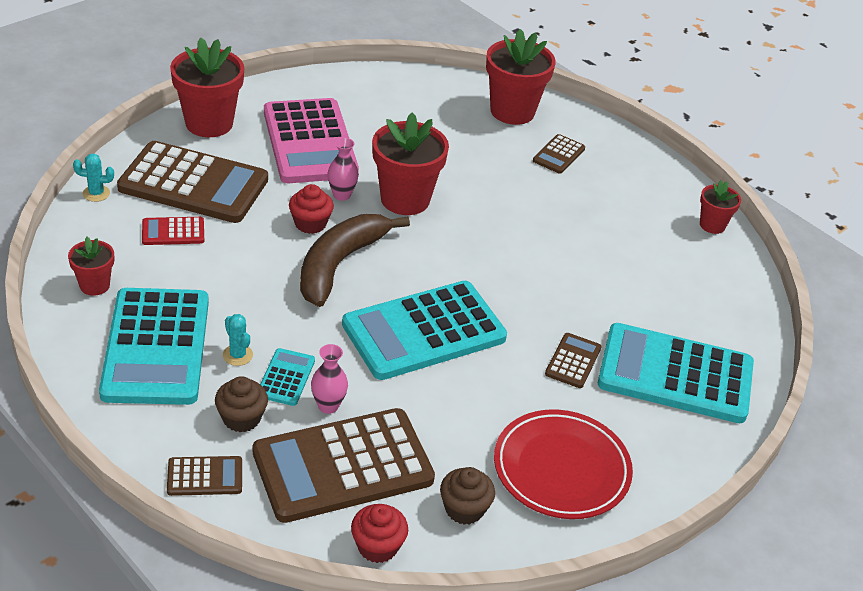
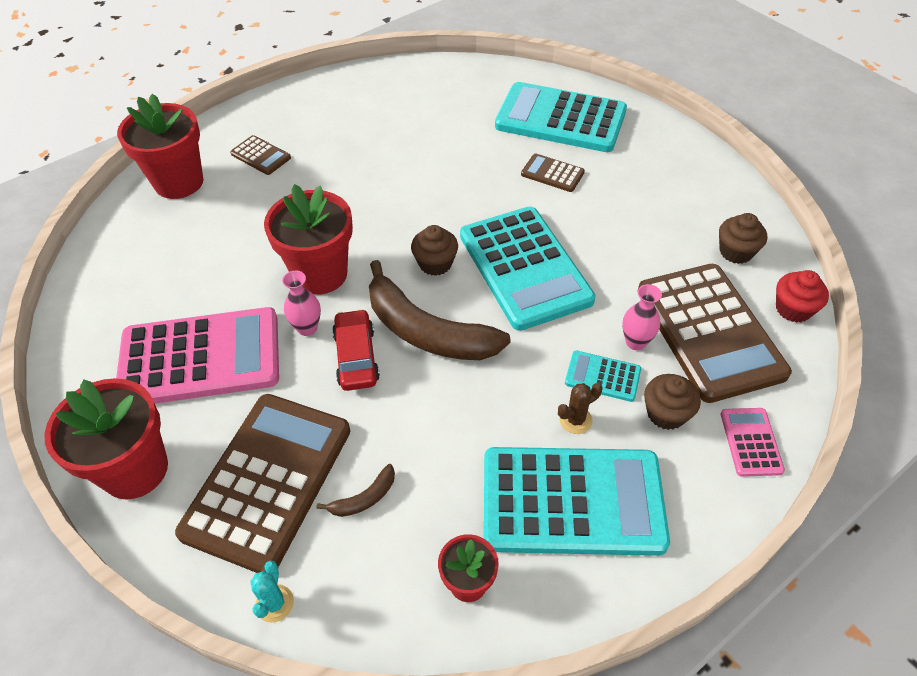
camera: 80 degrees left, 10 degrees up
red calculator [142,217,204,245] -> brown banana [316,464,395,517]
brown calculator [167,456,242,496] -> pink calculator [721,408,785,477]
turquoise cactus [223,314,253,366] -> brown cactus [558,383,602,434]
red cupcake [289,184,334,234] -> red car [332,309,380,391]
red plate [494,410,633,519] -> none
turquoise calculator [598,323,754,423] -> turquoise calculator turned 90 degrees clockwise [495,82,627,152]
red flower pot [700,180,741,234] -> none
none -> brown cupcake [411,225,458,276]

